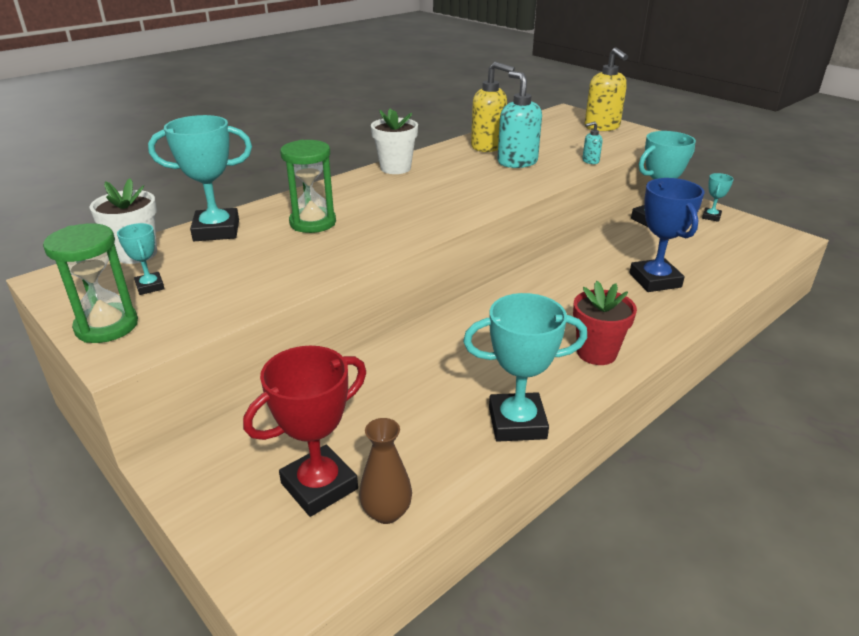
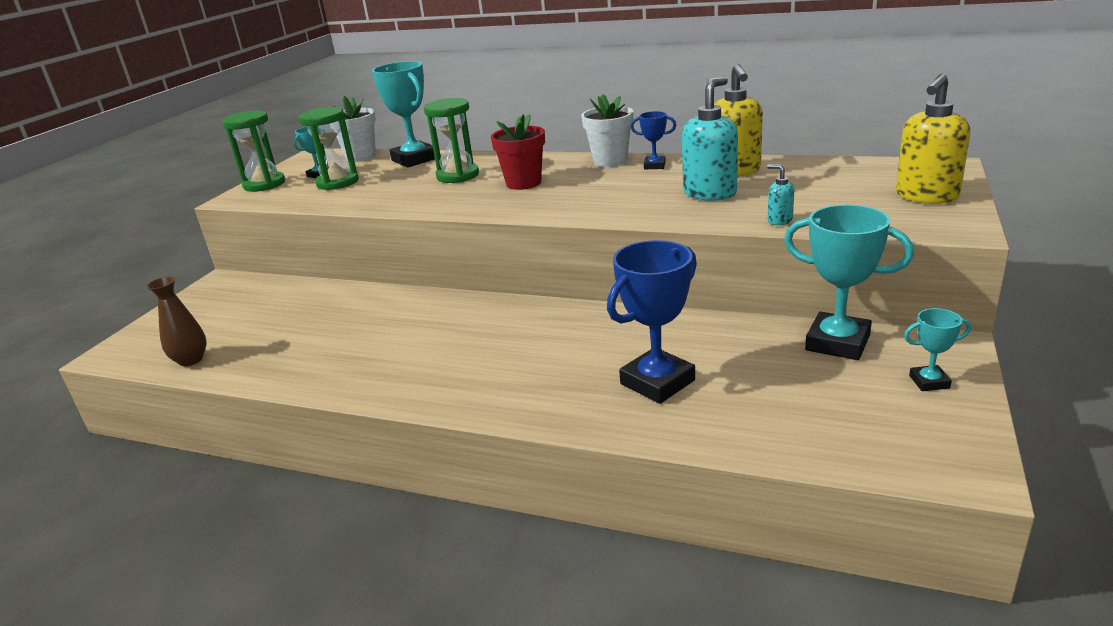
camera: 65 degrees right, 5 degrees down
red trophy [243,346,366,517] -> none
turquoise trophy [463,293,587,442] -> none
red flower pot [573,281,637,365] -> red flower pot moved to [491,114,545,190]
none -> green hourglass [298,107,359,190]
none -> blue trophy [631,111,676,169]

